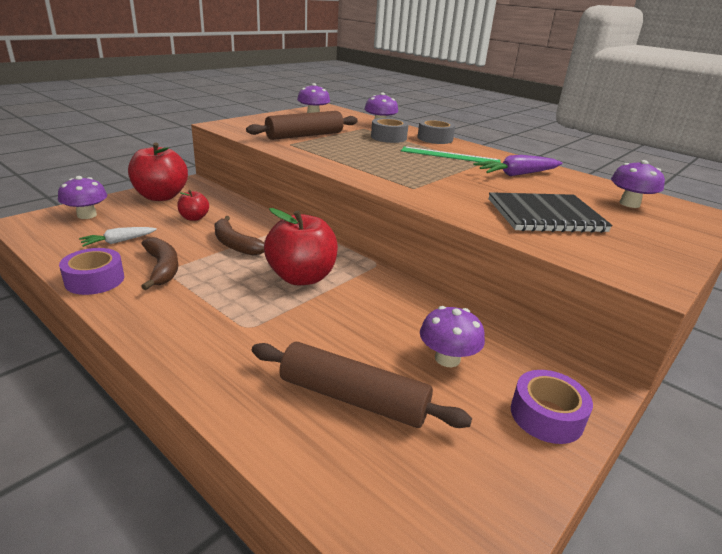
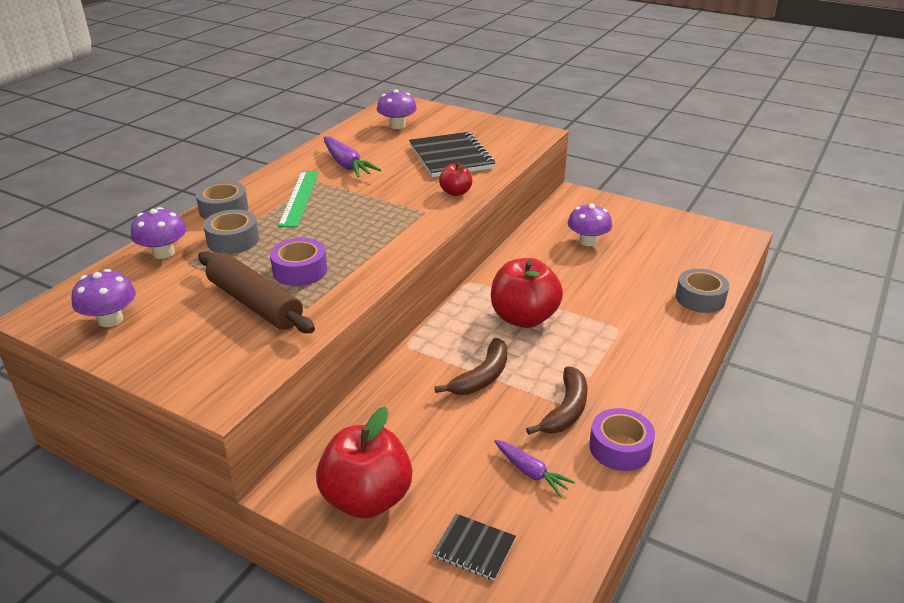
camera: 100 degrees left, 5 degrees up
purple mushroom [58,176,107,219] -> black notebook [433,514,516,581]
white carrot [79,227,157,247] -> purple carrot [494,440,575,497]
brown banana [141,237,178,290] -> brown banana turned 150 degrees clockwise [526,366,588,435]
red apple [177,190,209,221] -> red apple moved to [439,163,472,196]
brown rolling pin [252,342,472,428] -> none
purple tape [511,370,593,444] -> purple tape moved to [270,238,327,286]
none -> grey tape [676,269,729,313]

